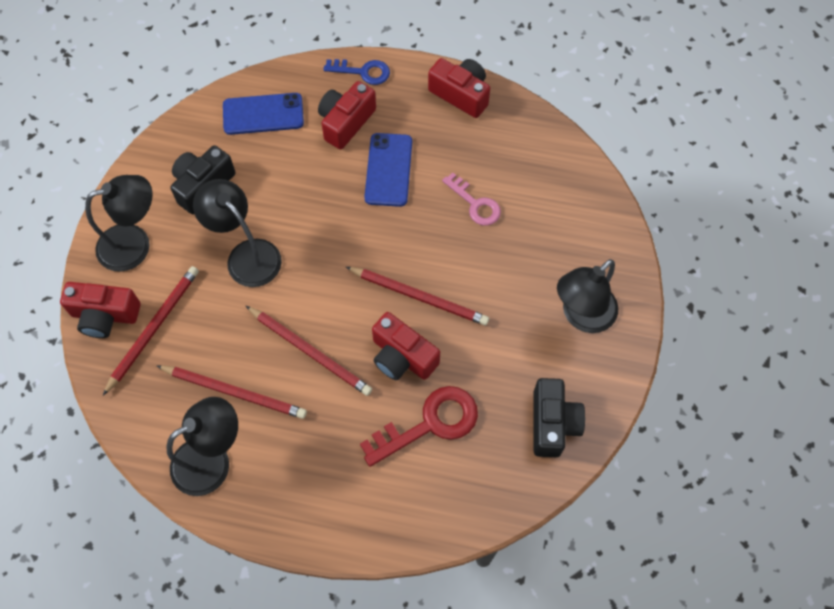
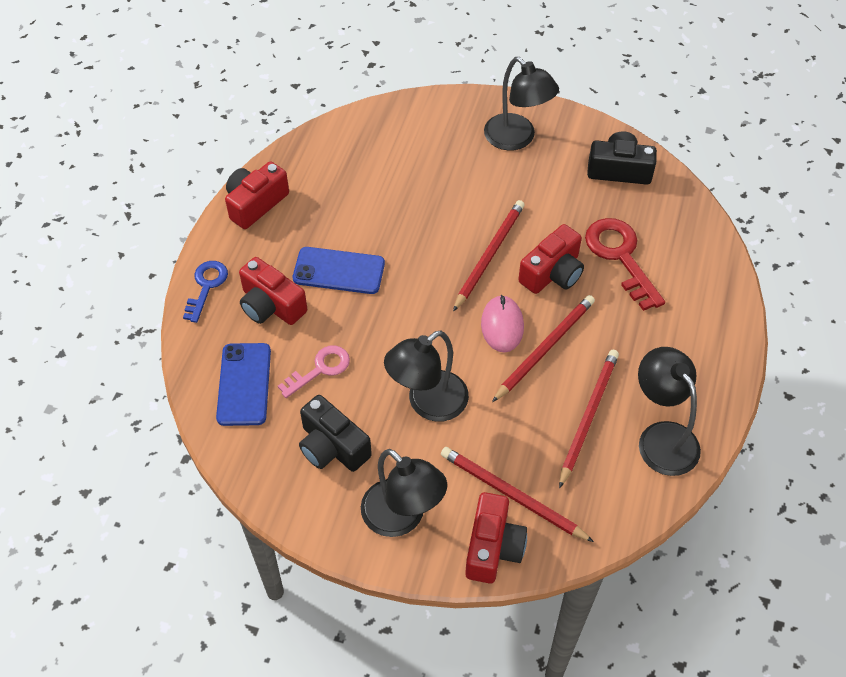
camera: 85 degrees left, 10 degrees down
black lamp [85,175,153,272] -> black lamp turned 150 degrees clockwise [361,449,447,537]
pink key [442,172,501,226] -> pink key moved to [278,345,350,398]
none -> pink mouse [481,295,524,352]

